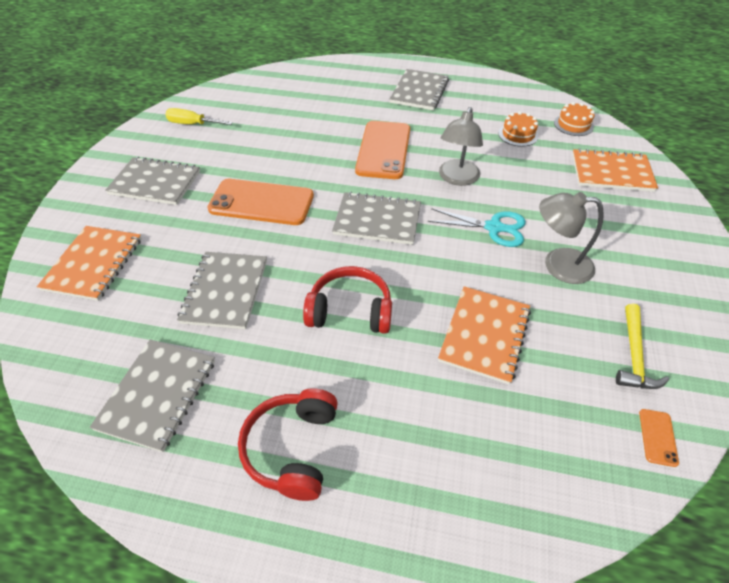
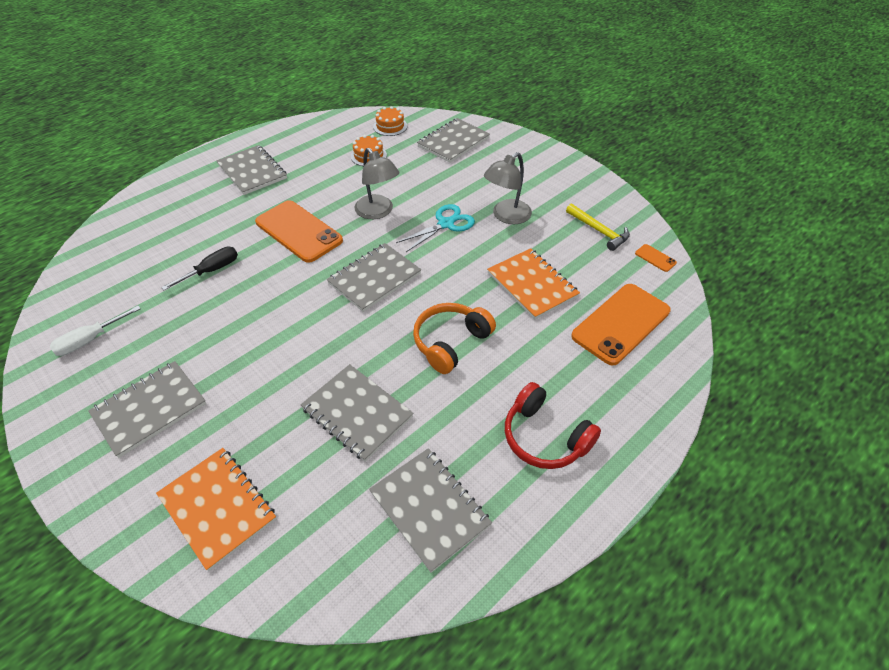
camera: 55 degrees left, 0 degrees up
yellow screwdriver [165,108,233,125] -> white screwdriver [50,306,141,356]
orange phone [207,179,314,225] -> orange phone moved to [571,284,671,365]
red headphones [303,266,392,334] -> orange headphones [413,303,496,374]
orange notebook [572,148,658,192] -> grey notebook [417,118,490,163]
none -> black screwdriver [161,247,238,290]

